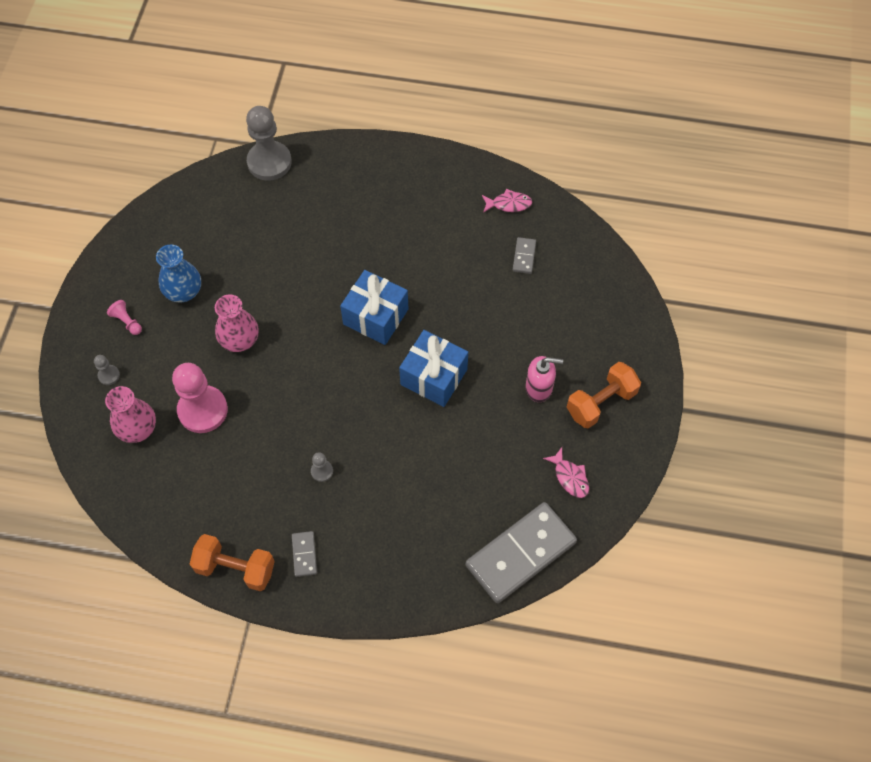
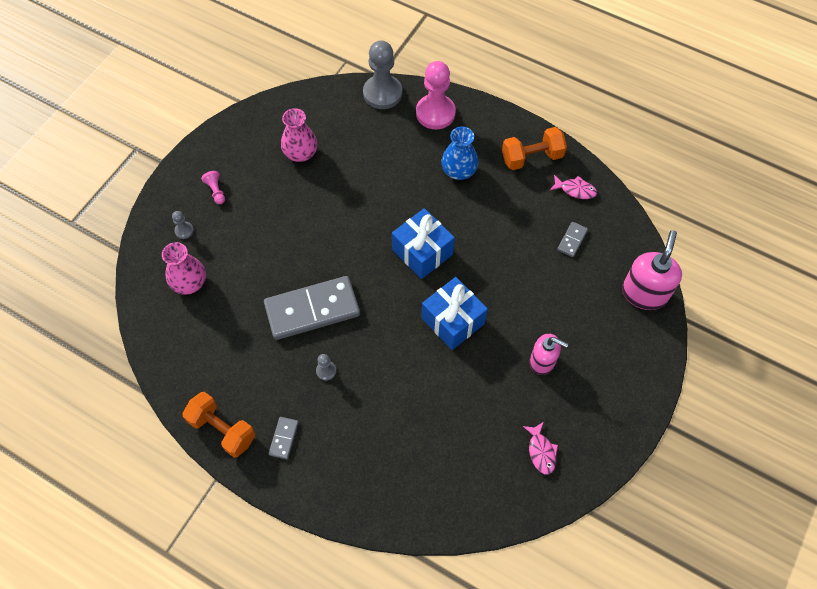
camera: 20 degrees right, 0 degrees up
blue vase [156,244,201,302] -> blue vase moved to [441,127,478,180]
pink pawn [172,363,228,433] -> pink pawn moved to [416,61,456,129]
pink vase [215,295,259,352] -> pink vase moved to [281,108,317,162]
grey domino [466,502,577,603] -> grey domino moved to [264,276,360,340]
orange dumbbell [567,362,641,429] -> orange dumbbell moved to [502,127,567,170]
none -> pink soap dispenser [622,230,682,310]

